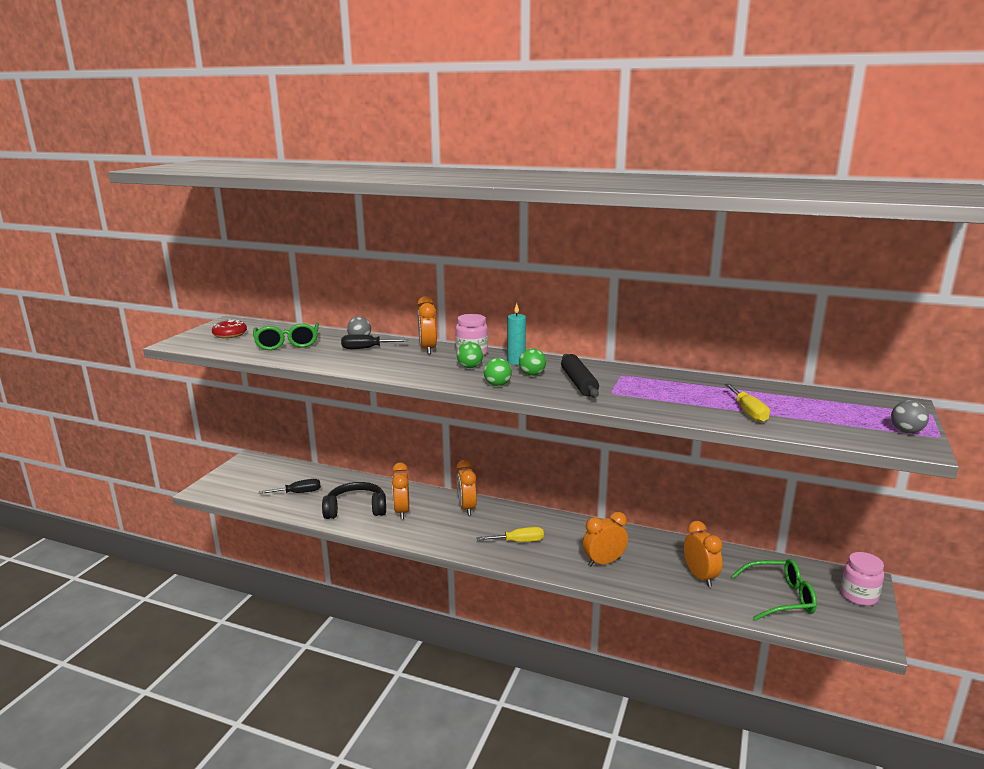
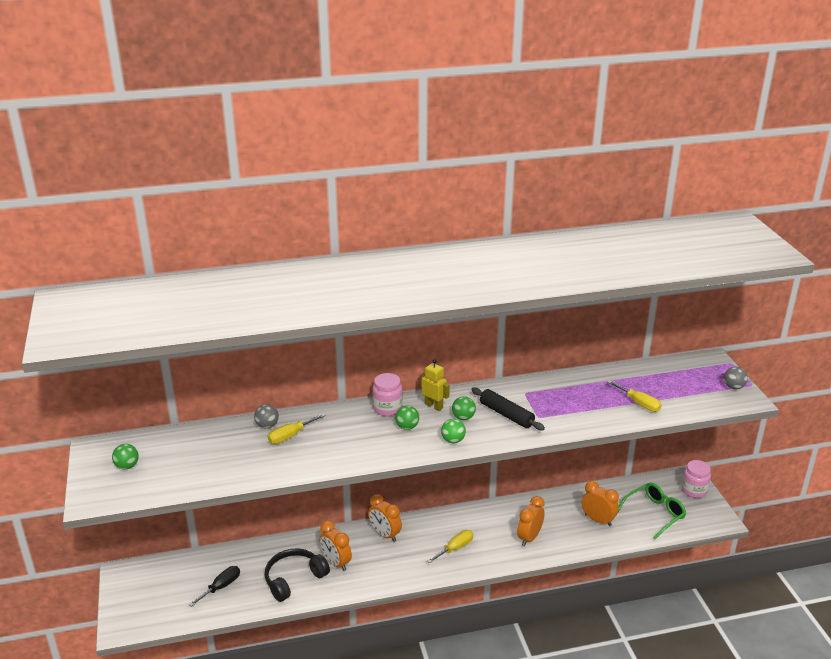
camera: 35 degrees left, 10 degrees up
red donut [212,319,247,338] -> green ball [112,444,139,469]
green glasses [253,323,319,350] -> none
black screwdriver [341,334,408,349] -> yellow screwdriver [268,413,326,444]
orange clock [417,296,437,354] -> none
turquoise candle [507,303,526,365] -> yellow robot [421,359,450,411]

